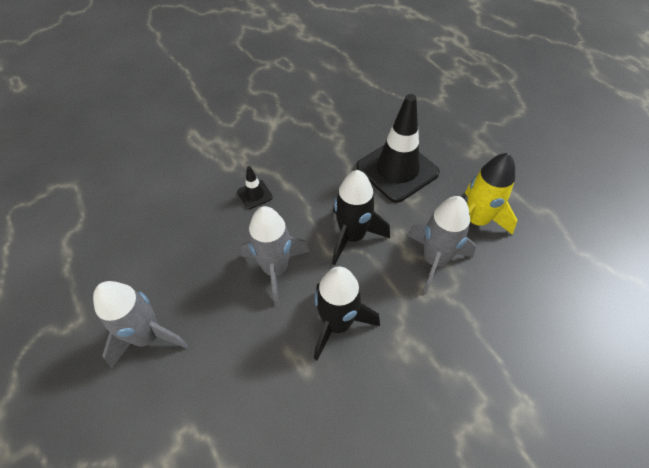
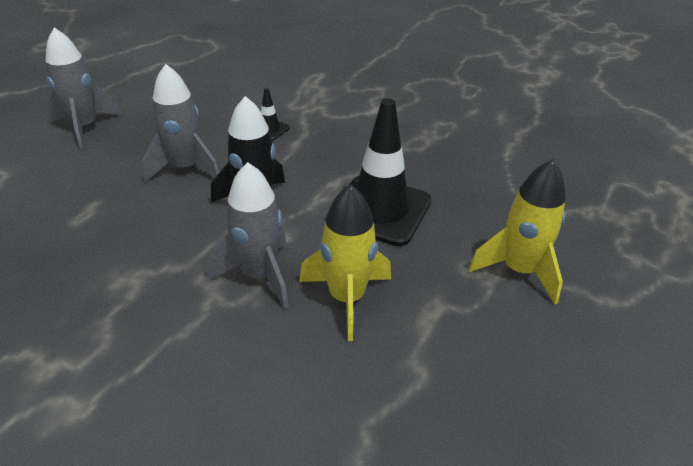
camera: 60 degrees right, 15 degrees down
black rocket [314,266,380,360] -> none
none -> yellow rocket [469,159,566,304]

